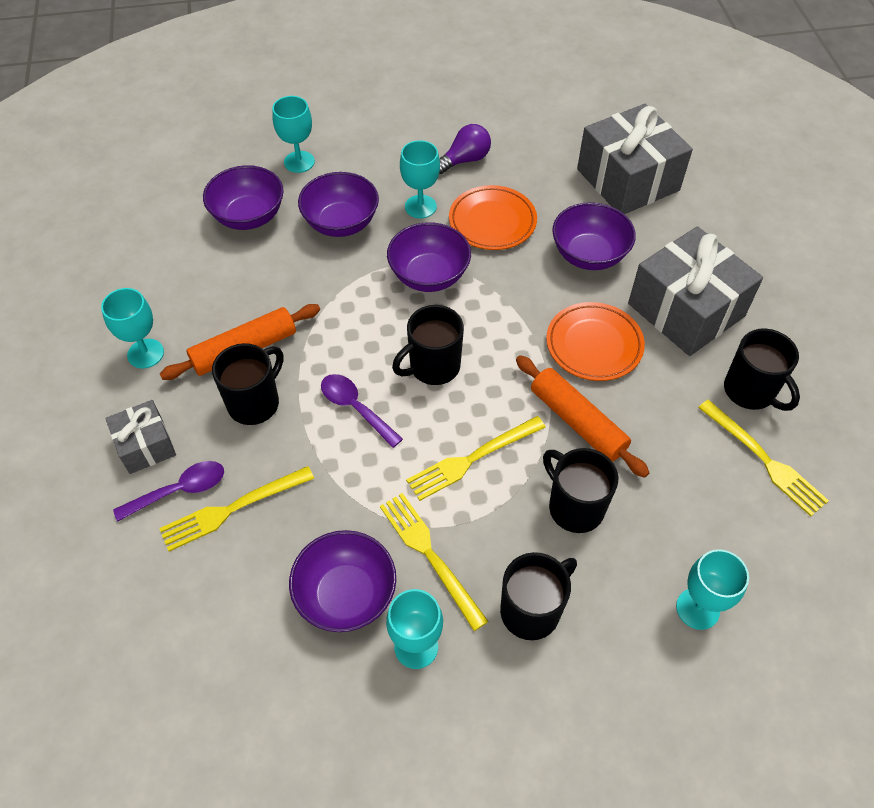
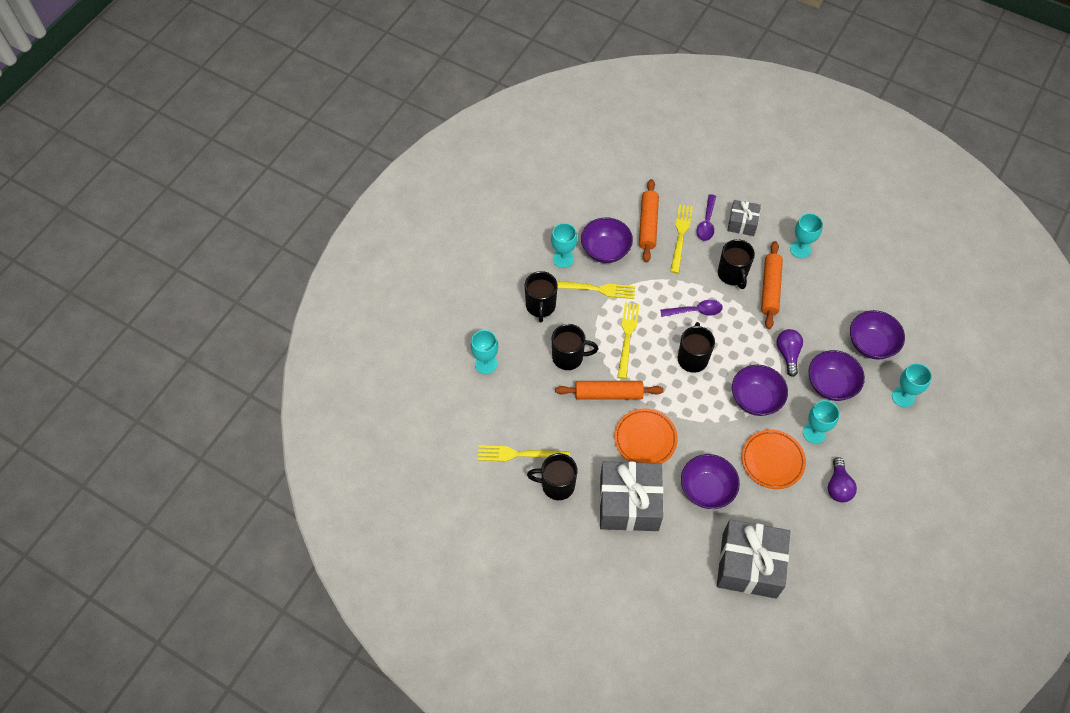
camera: 130 degrees right, 5 degrees up
none -> orange rolling pin [639,179,659,262]
none -> purple light bulb [776,329,803,377]

